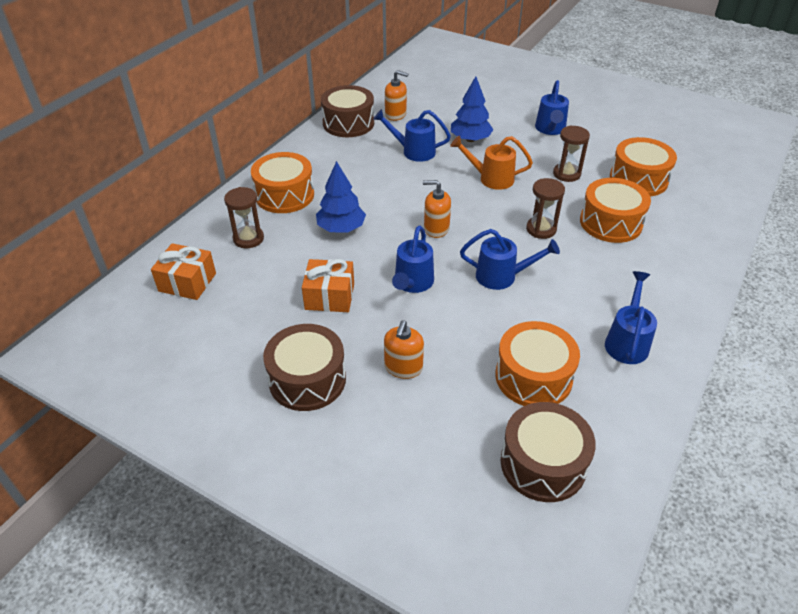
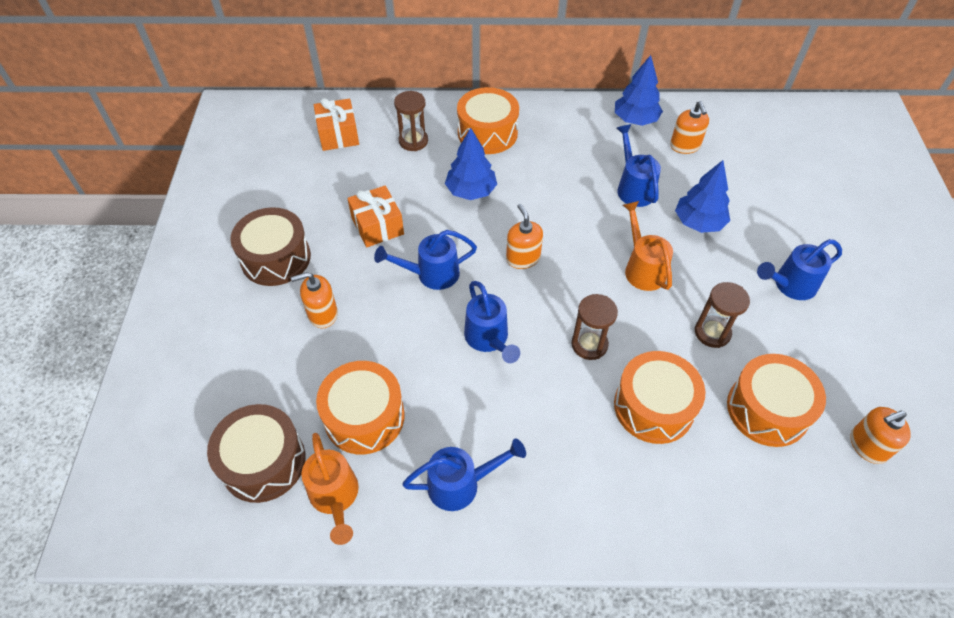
camera: 60 degrees right, 10 degrees up
brown drum [321,85,374,137] -> blue tree [615,55,663,126]
none -> orange watering can [301,433,359,545]
none -> orange soap dispenser [850,407,911,464]

